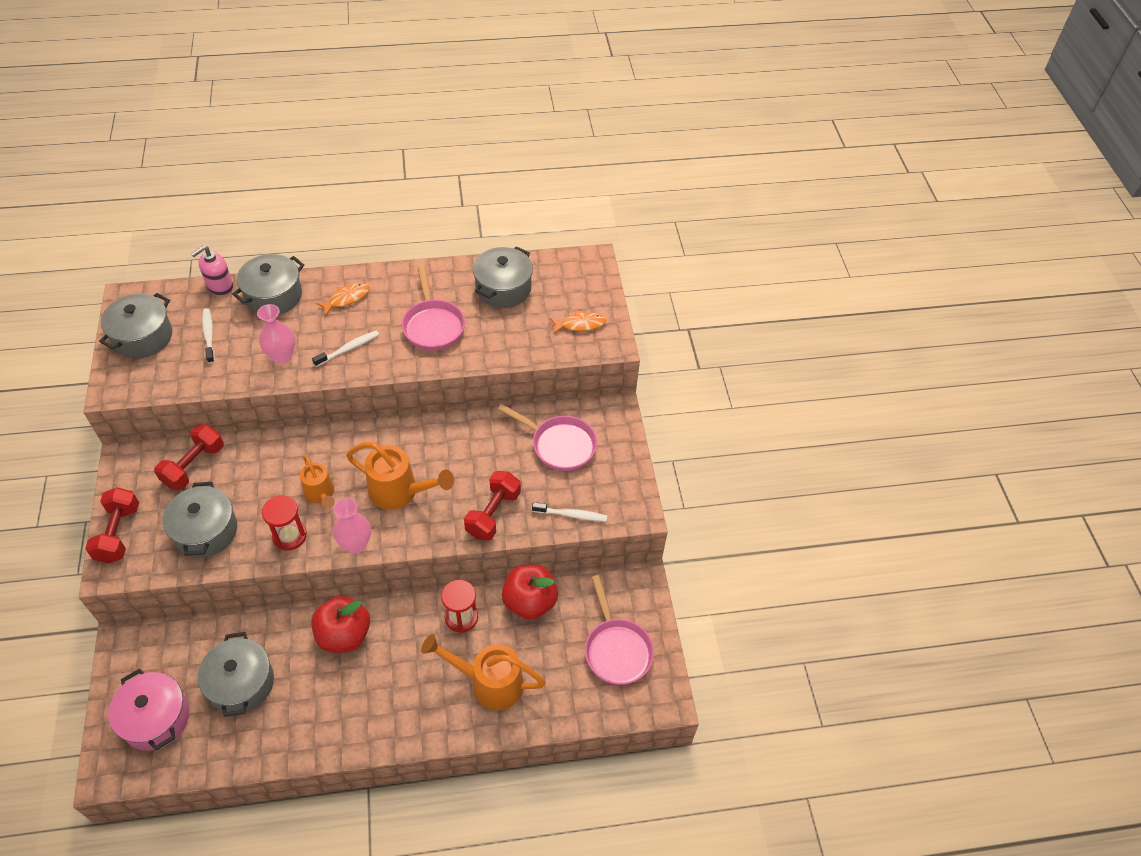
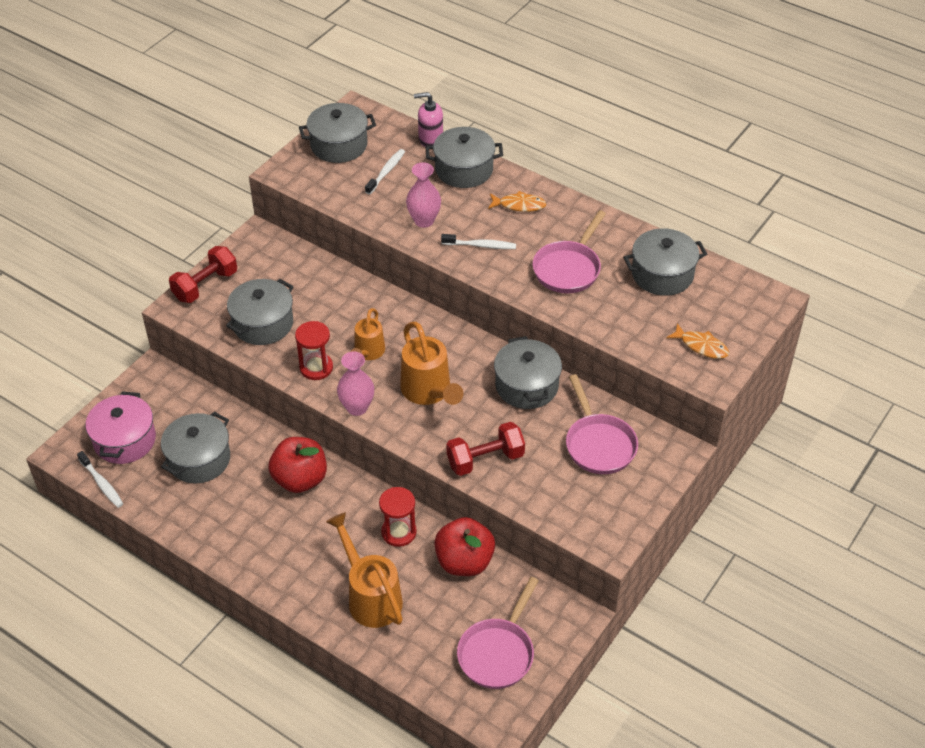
camera: 45 degrees right, 5 degrees down
red dumbbell [154,424,224,490] -> none
white toothbrush [532,502,607,522] -> white toothbrush moved to [77,451,123,508]
none -> grey pot [494,336,562,409]

